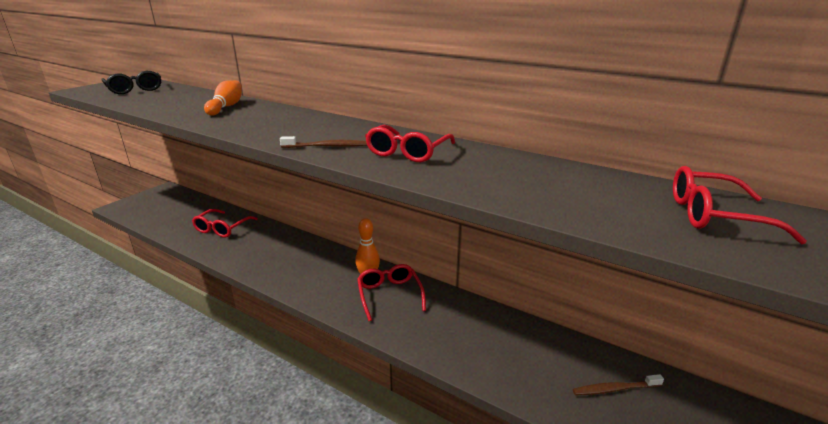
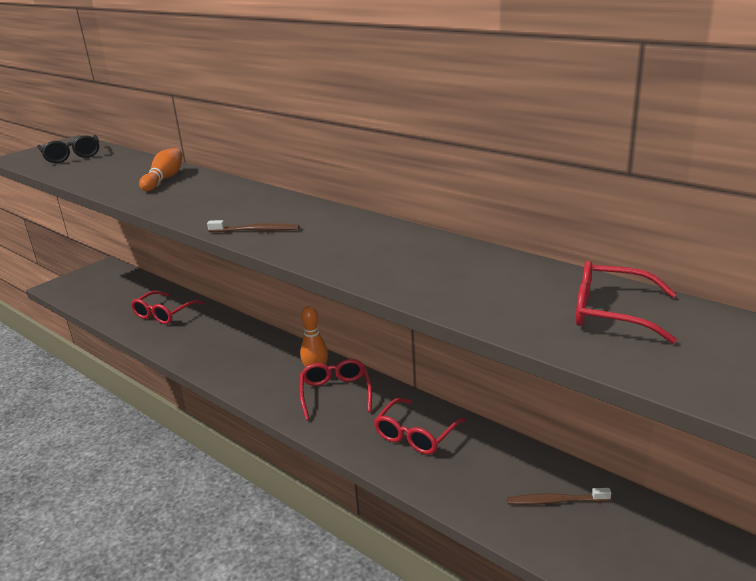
camera: 10 degrees right, 0 degrees up
red glasses [365,125,455,162] -> red glasses moved to [374,398,467,455]

